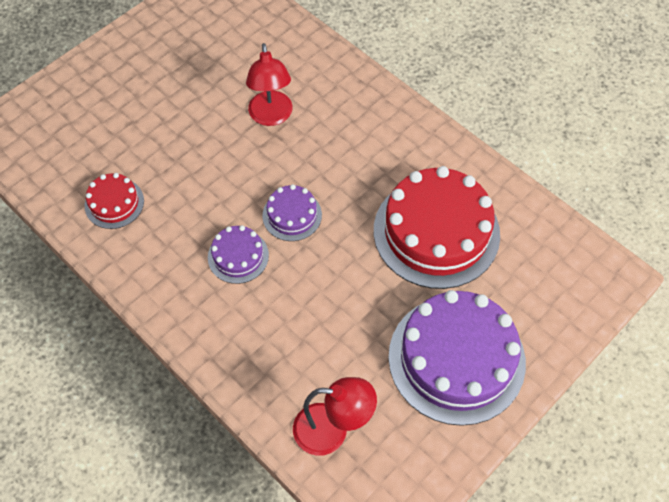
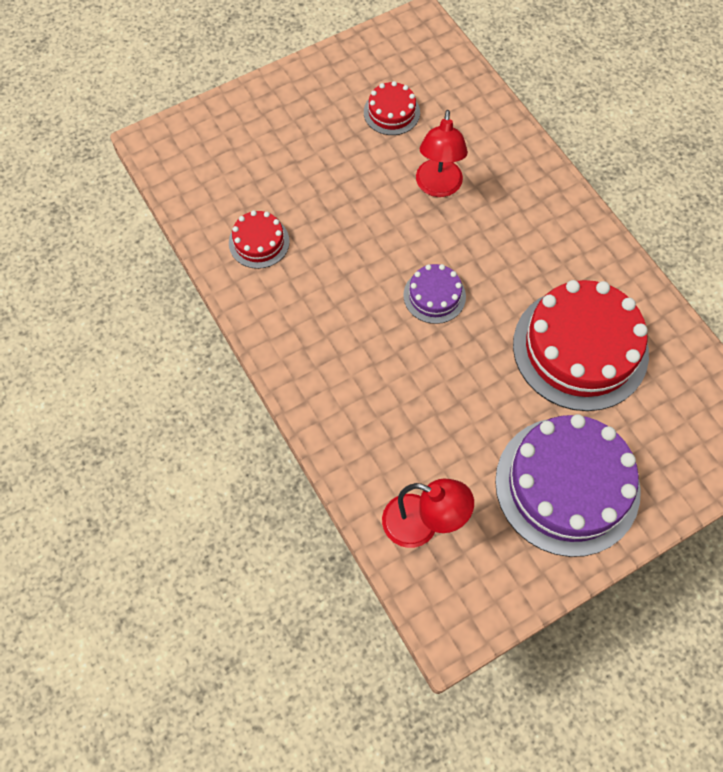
camera: 15 degrees right, 5 degrees up
purple cake [208,225,269,284] -> none
none -> red cake [364,81,420,135]

